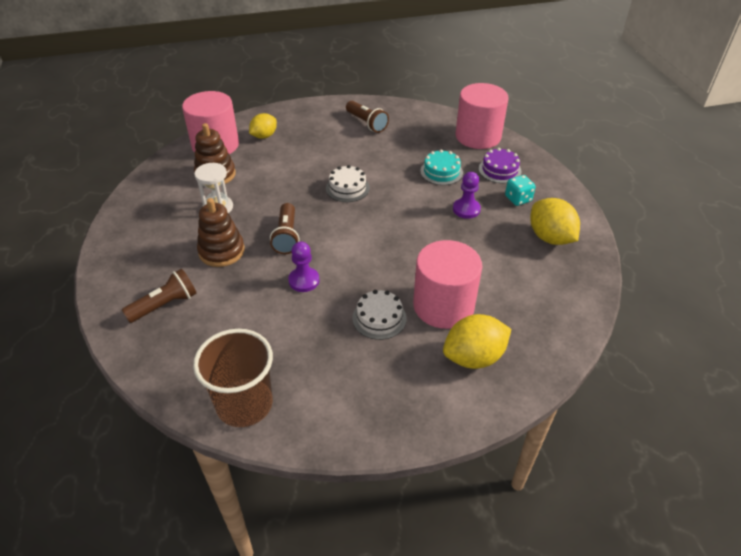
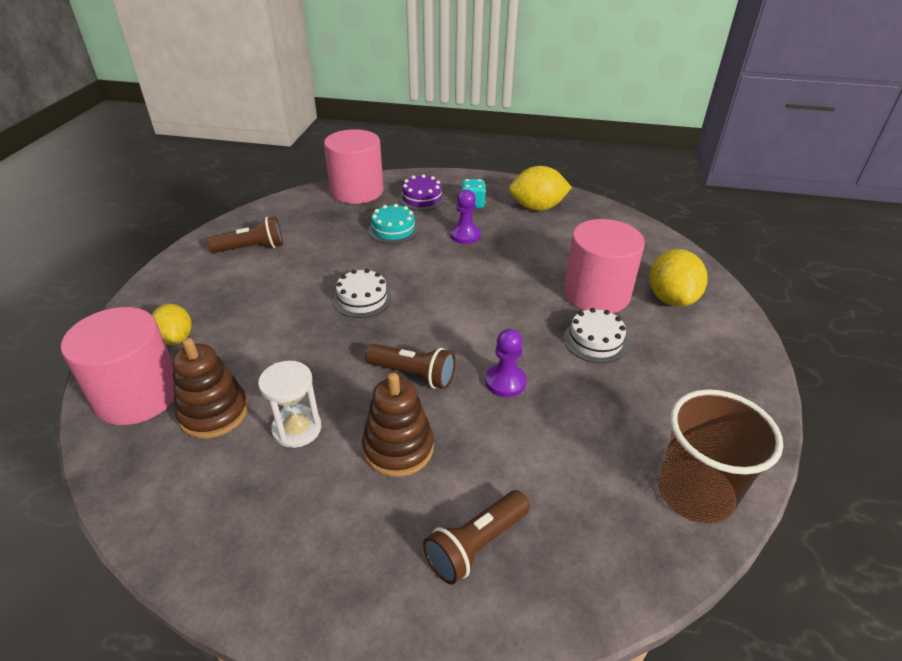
camera: 65 degrees left, 5 degrees down
brown flashlight [122,268,197,323] -> brown flashlight turned 120 degrees counterclockwise [423,490,530,585]

